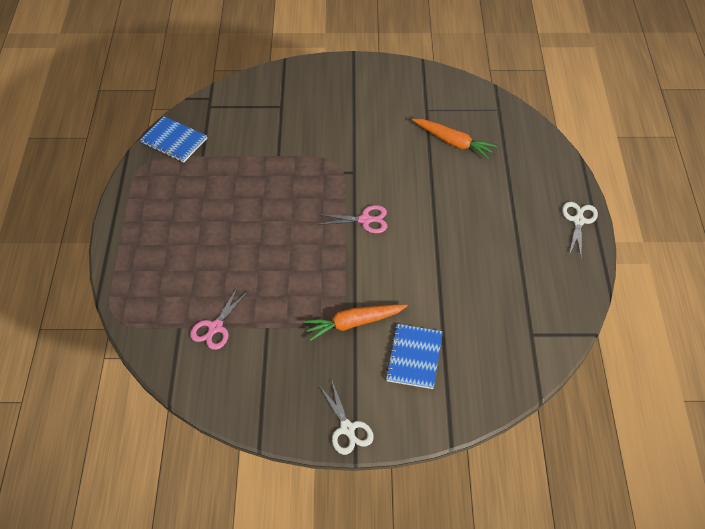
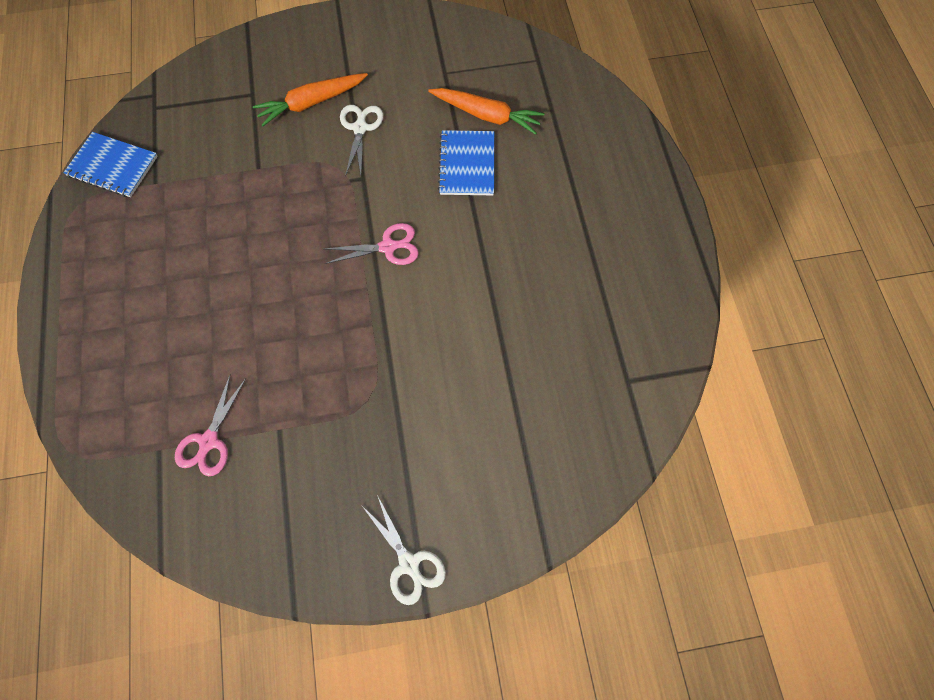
camera: 10 degrees left, 15 degrees up
orange carrot [303,304,408,341] -> orange carrot moved to [253,73,368,126]
blue notebook [385,324,443,389] -> blue notebook moved to [438,130,494,195]
white scissors [562,202,598,258] -> white scissors moved to [340,105,383,177]

